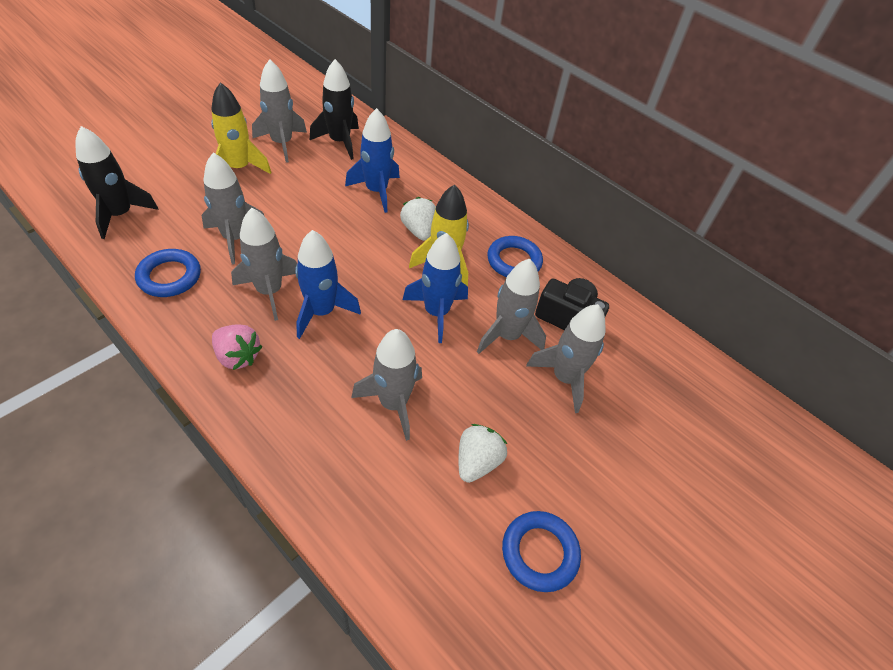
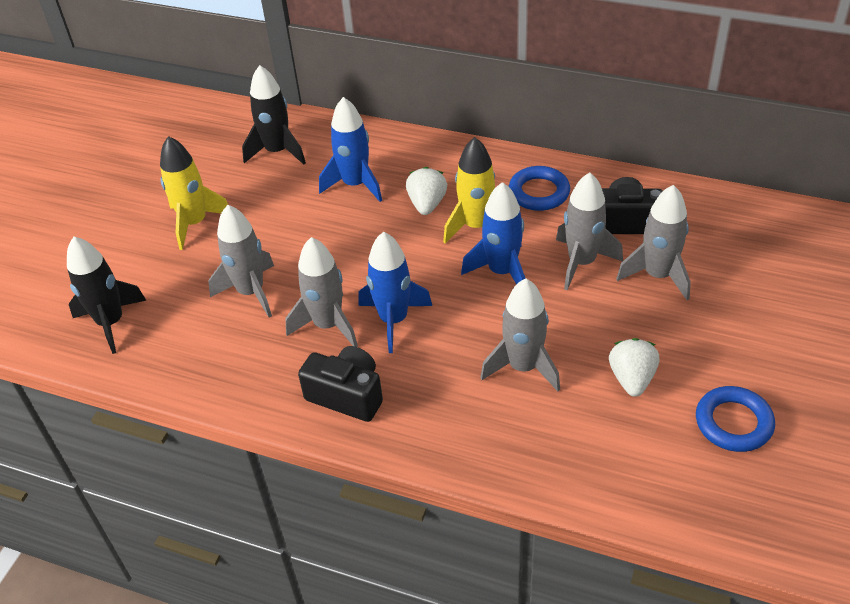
camera: 15 degrees left, 5 degrees down
blue ring [135,249,201,297] -> none
pink strawberry [212,324,262,370] -> black camera [298,346,383,422]
grey rocket [252,59,307,163] -> none
white strawberry [400,197,436,241] -> white strawberry turned 45 degrees clockwise [406,167,447,215]

